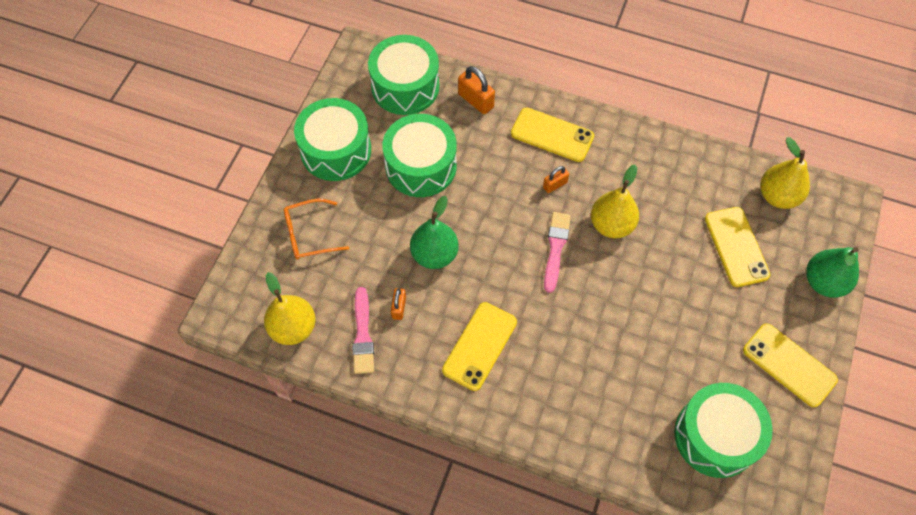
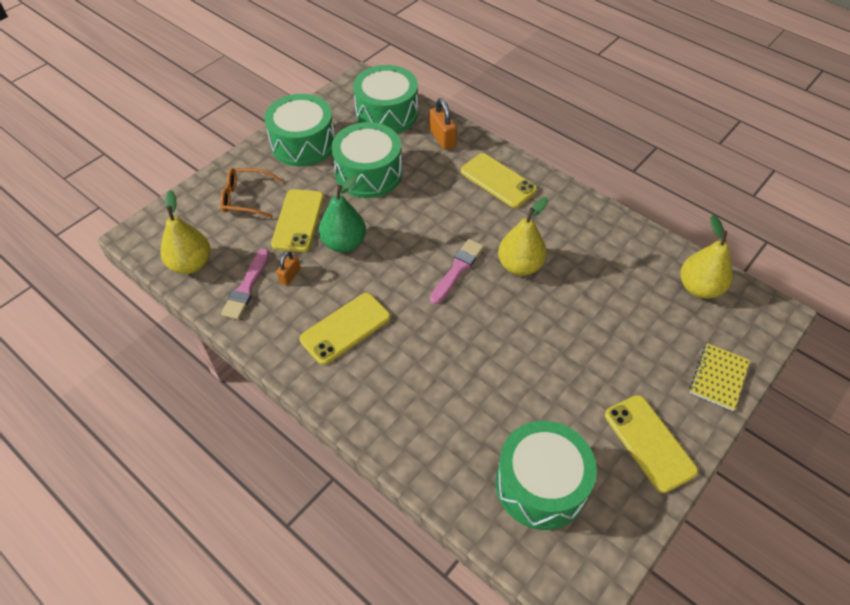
camera: 20 degrees right, 10 degrees down
orange padlock [543,166,569,193] -> none
yellow phone [705,207,770,287] -> yellow phone moved to [271,189,324,252]
green pear [806,247,859,298] -> yellow notebook [690,343,750,411]

